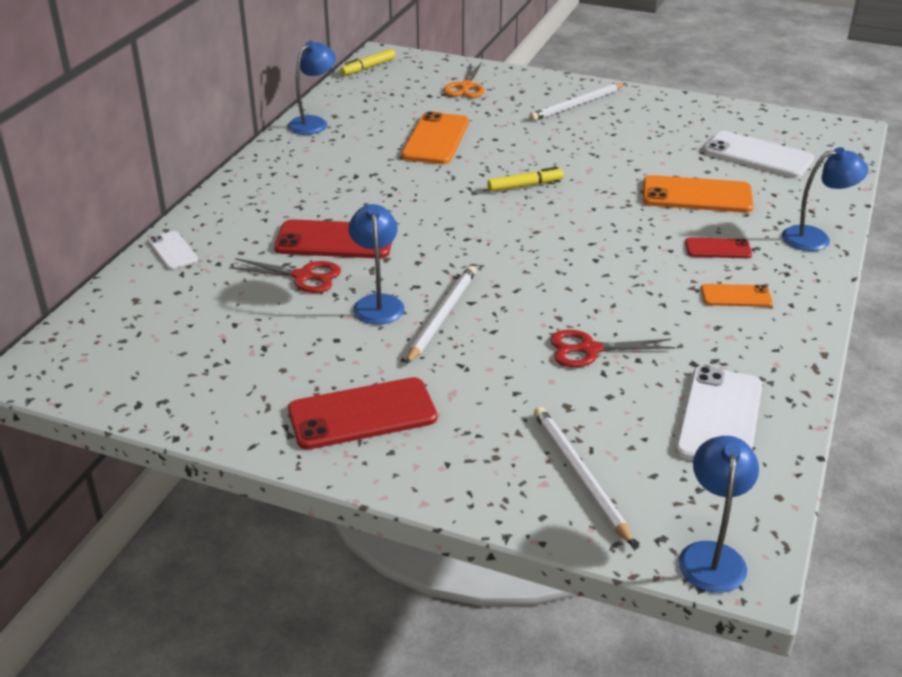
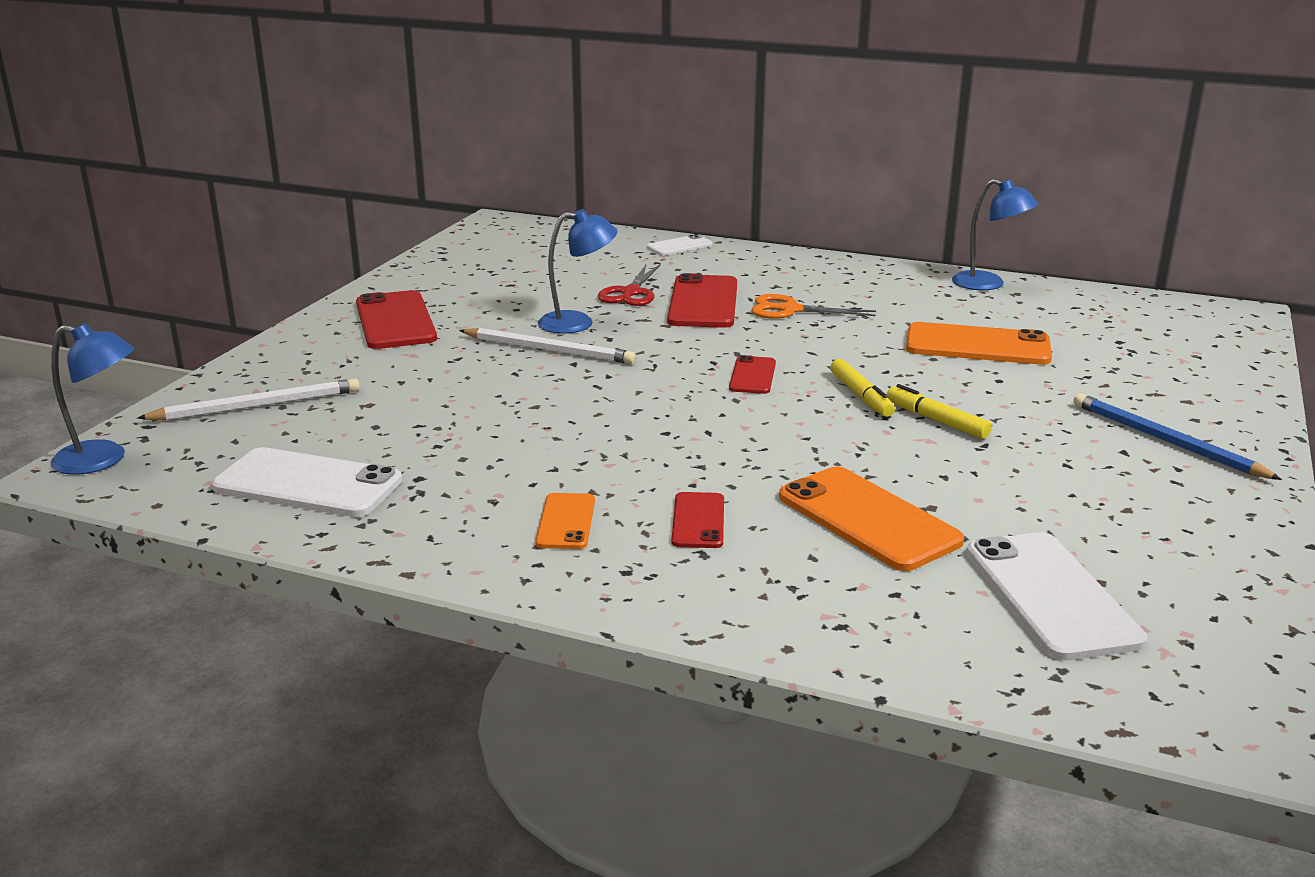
camera: 90 degrees right, 10 degrees down
yellow marker [340,49,396,75] -> yellow marker moved to [887,384,992,439]
orange scissors [444,62,484,98] -> orange scissors moved to [751,294,876,319]
white pencil [529,83,626,121] -> blue pencil [1073,393,1282,480]
red scissors [550,330,675,367] -> none
orange phone [643,175,754,213] -> orange phone turned 45 degrees counterclockwise [779,467,964,571]
white phone [703,131,814,178] -> white phone turned 45 degrees counterclockwise [966,532,1147,660]
blue lamp [782,147,869,251] -> none
none -> red phone [729,355,776,394]

